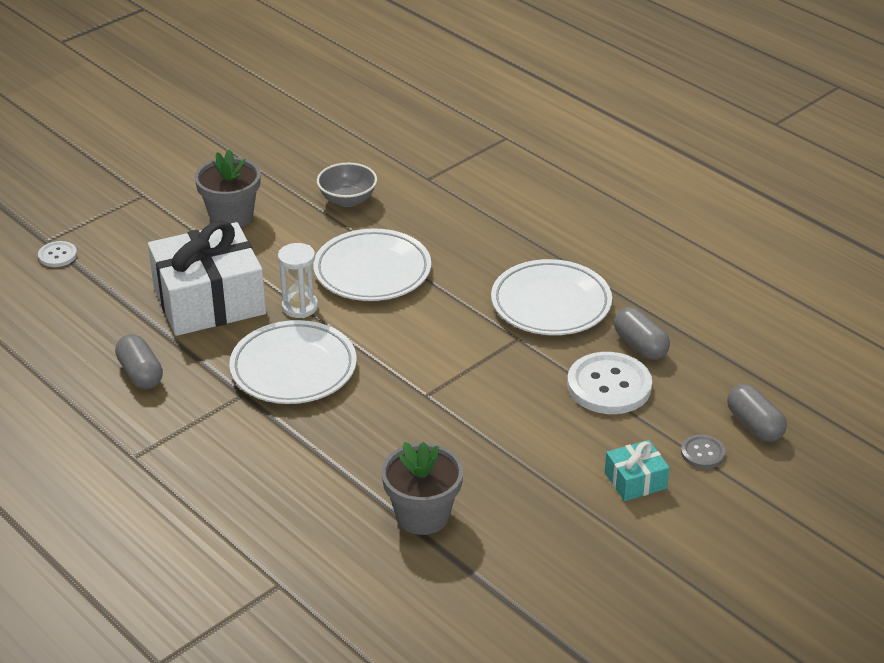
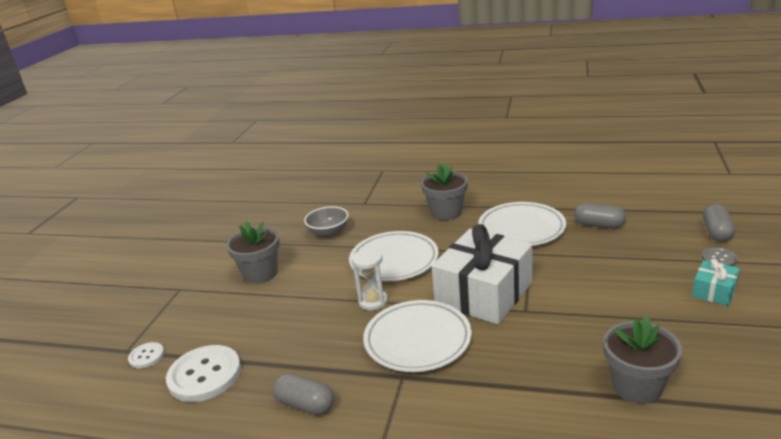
camera: 30 degrees left, 10 degrees down
white gift [148,221,266,336] -> white gift moved to [431,224,532,324]
white button [567,352,652,414] -> white button moved to [166,345,241,402]
grey capsule [727,384,787,442] -> grey capsule turned 75 degrees clockwise [703,204,735,242]
none -> grey flower pot [421,163,468,220]

